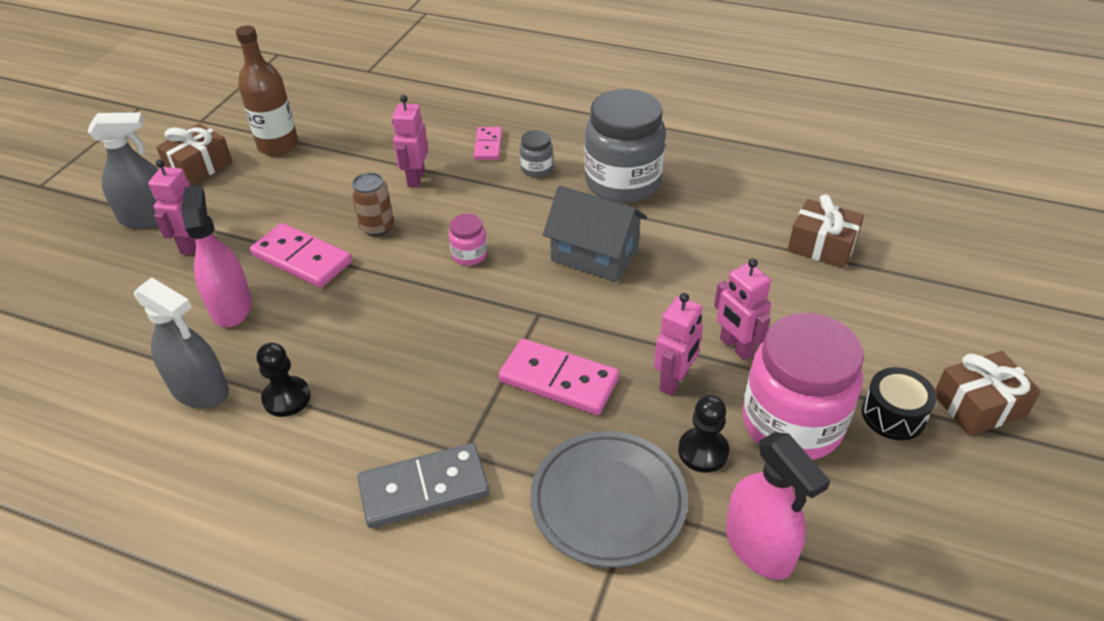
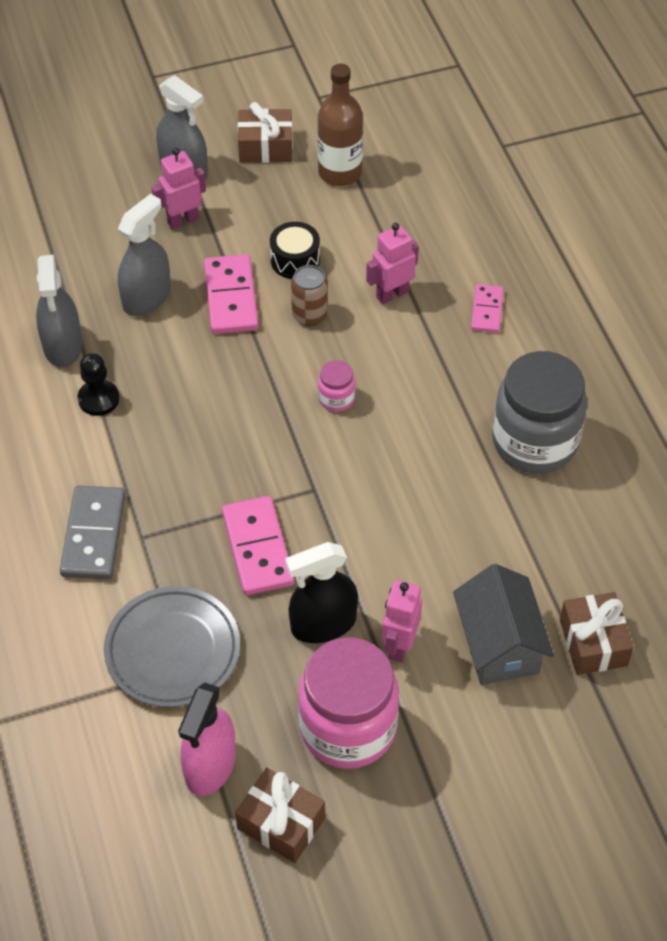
camera: 50 degrees right, 10 degrees up
pink spray bottle [181,185,252,327] -> grey spray bottle [118,194,171,316]
grey domino [357,443,489,528] -> grey domino turned 60 degrees clockwise [60,485,125,579]
pink domino [474,127,502,160] -> pink domino turned 45 degrees counterclockwise [471,284,503,333]
grey jar [520,130,553,177] -> none
grey house [543,186,647,282] -> grey house moved to [453,564,554,685]
pink robot [654,293,703,396] -> black spray bottle [285,542,358,643]
black pawn [678,395,729,473] -> none
black drum [862,367,937,440] -> black drum moved to [270,222,320,279]
brown gift [935,351,1041,436] -> brown gift moved to [235,768,325,863]

